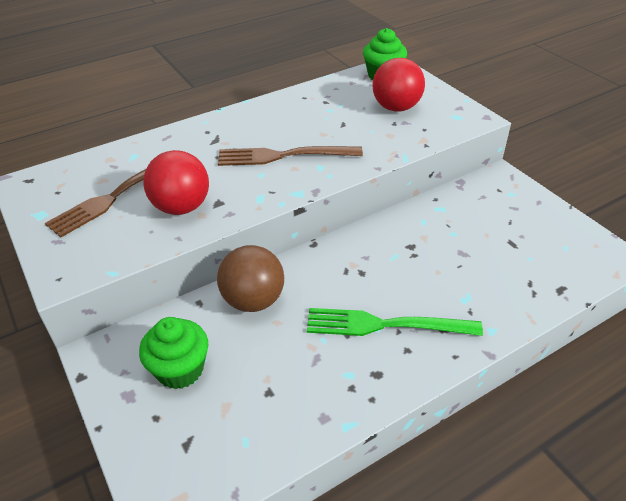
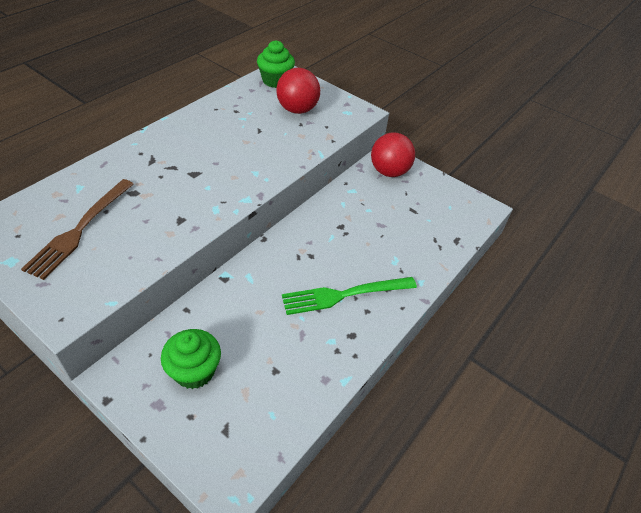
camera: 25 degrees left, 5 degrees up
red ball [143,150,209,215] -> red ball moved to [371,133,415,177]
brown ball [217,245,284,312] -> none
brown fork [218,146,363,166] -> none

